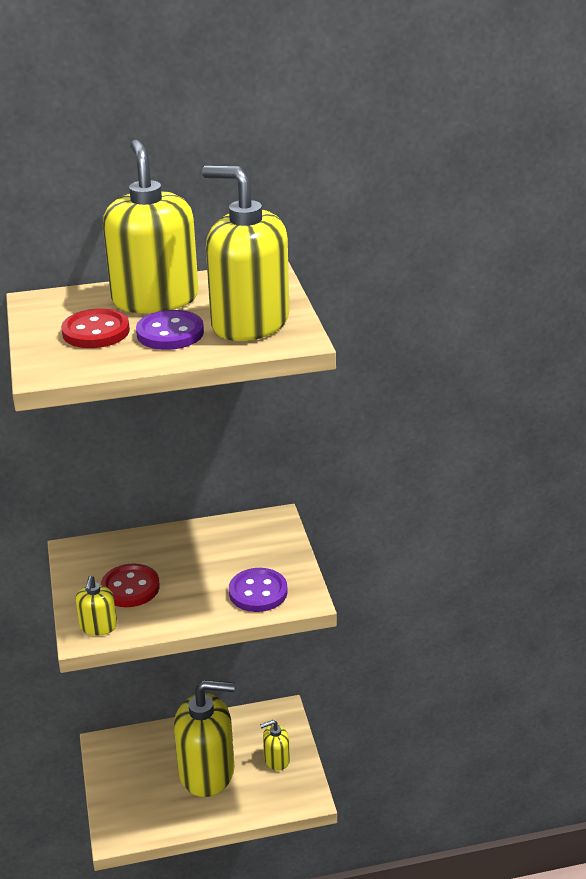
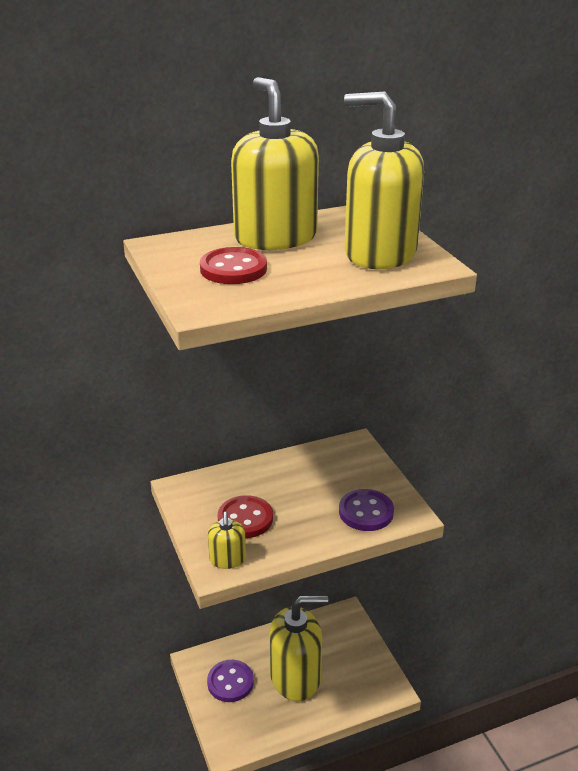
camera: 10 degrees left, 0 degrees up
purple button [136,310,204,350] -> purple button moved to [207,660,254,702]
yellow soap dispenser [260,720,290,771] -> none

